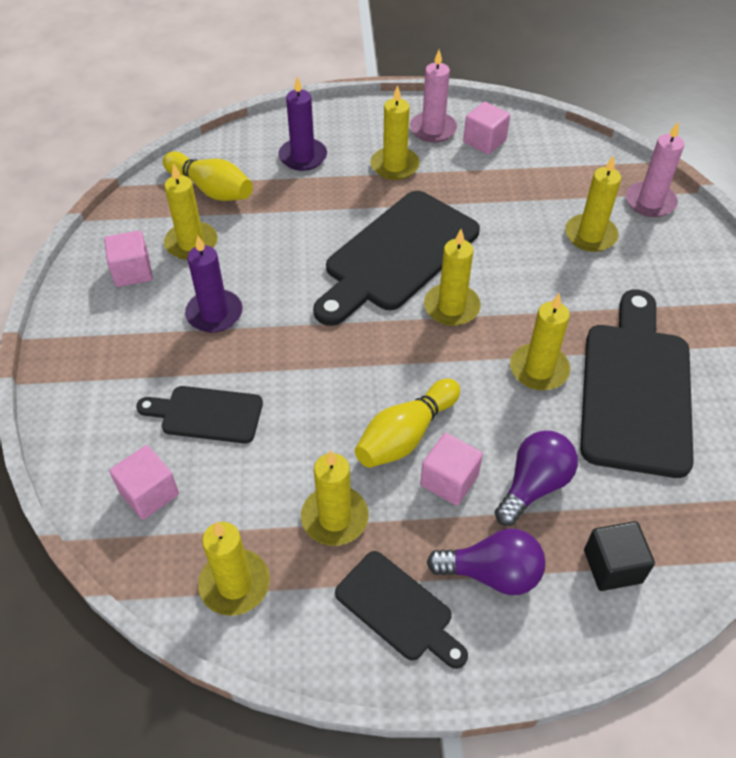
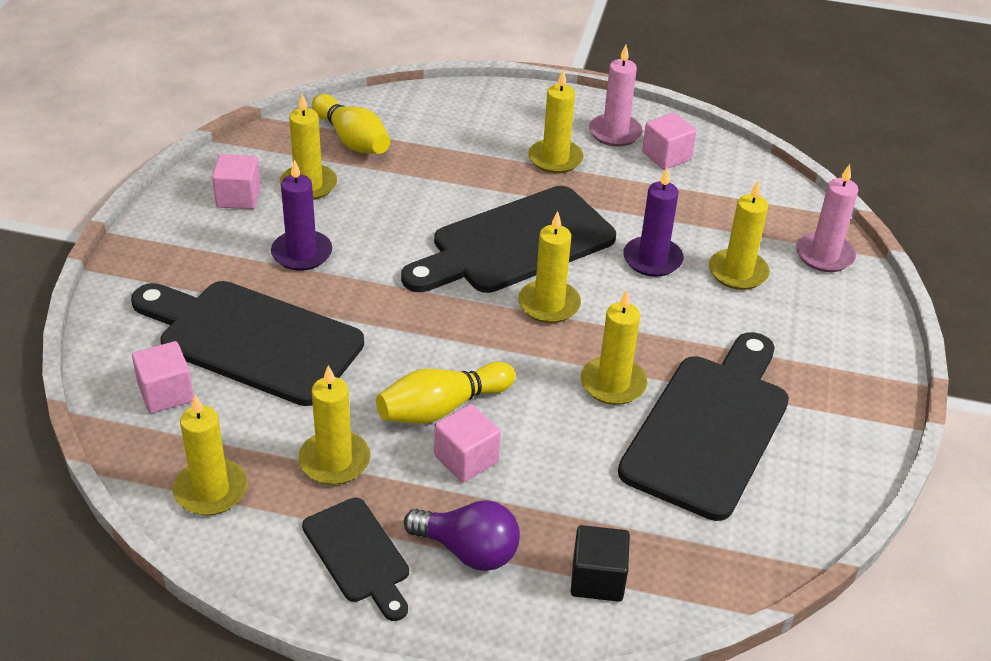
camera: 15 degrees right, 10 degrees down
black cutting board [136,386,263,443] -> black cutting board [131,281,364,406], size x1.86
purple candle [278,77,327,171] -> purple candle moved to [623,168,683,277]
purple light bulb [495,431,578,526] -> none

